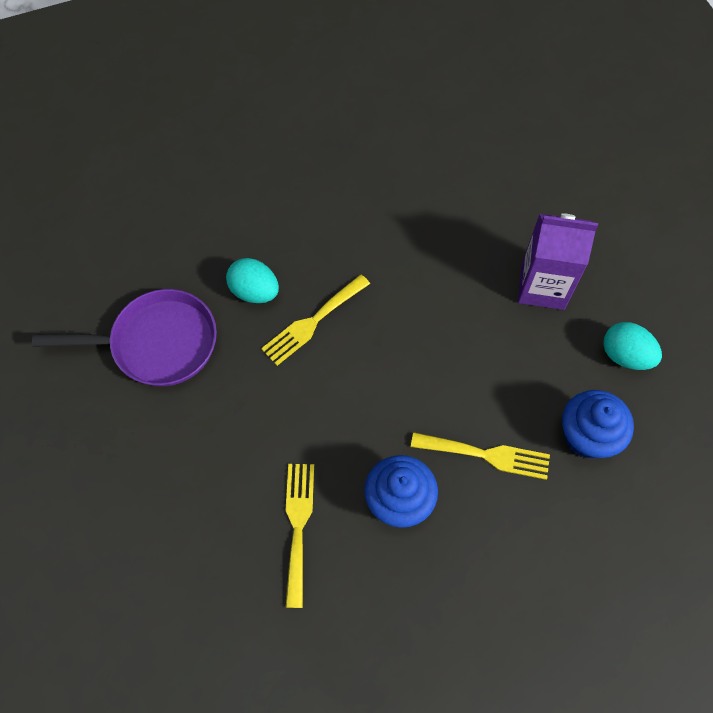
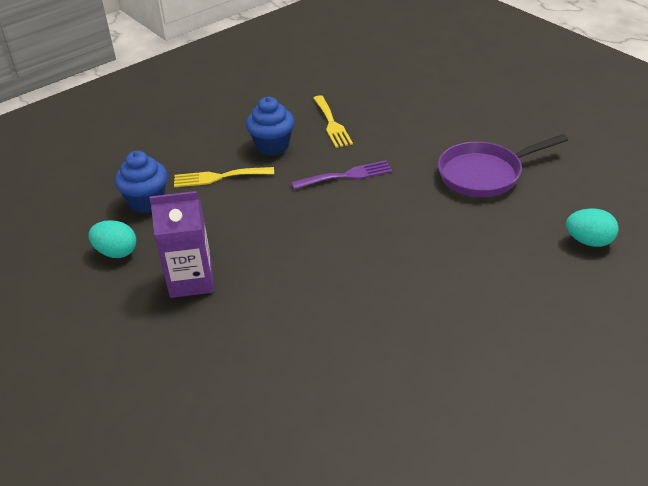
camera: 165 degrees right, 25 degrees down
turquoise egg [226,258,279,303] -> turquoise egg moved to [566,209,619,247]
yellow fork [261,274,370,366] -> none
none -> purple fork [291,160,392,190]

